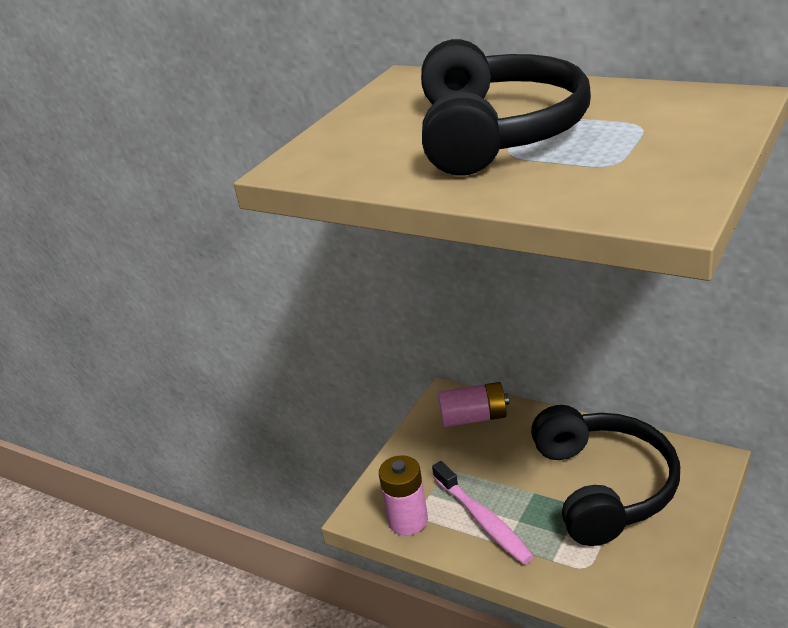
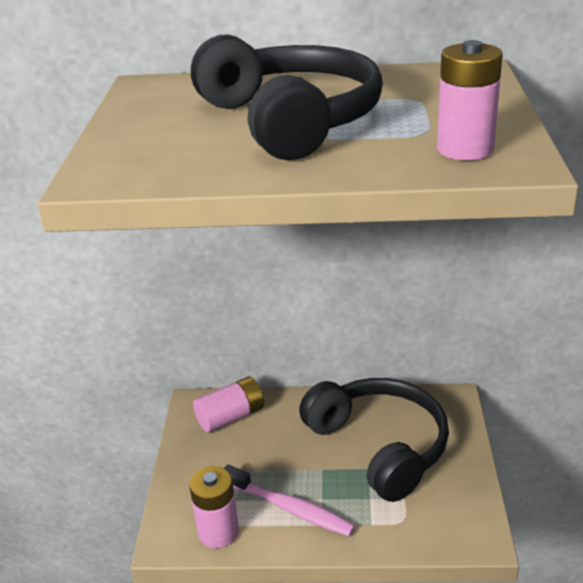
camera: 30 degrees left, 0 degrees up
none -> pink battery [437,40,503,160]

